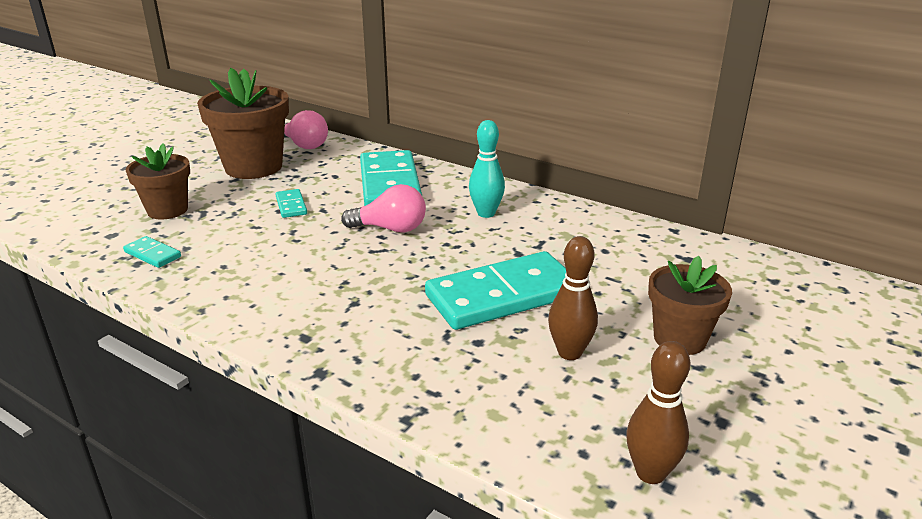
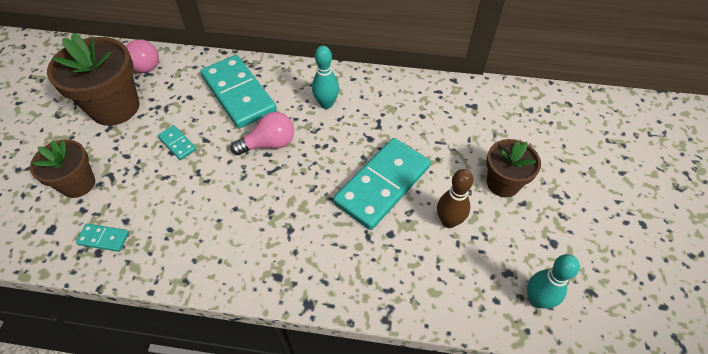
camera: 25 degrees left, 25 degrees up
brown bowling pin [626,341,690,484] -> turquoise bowling pin [527,254,580,309]

